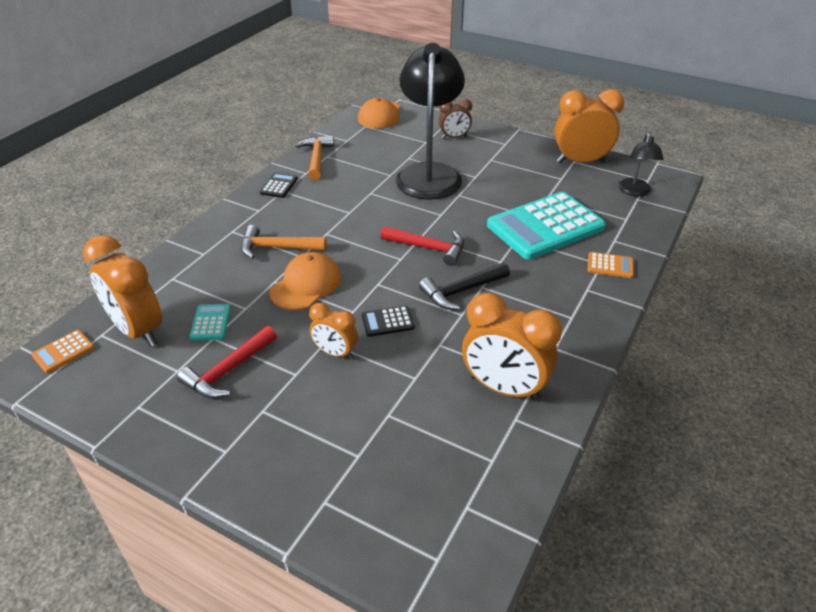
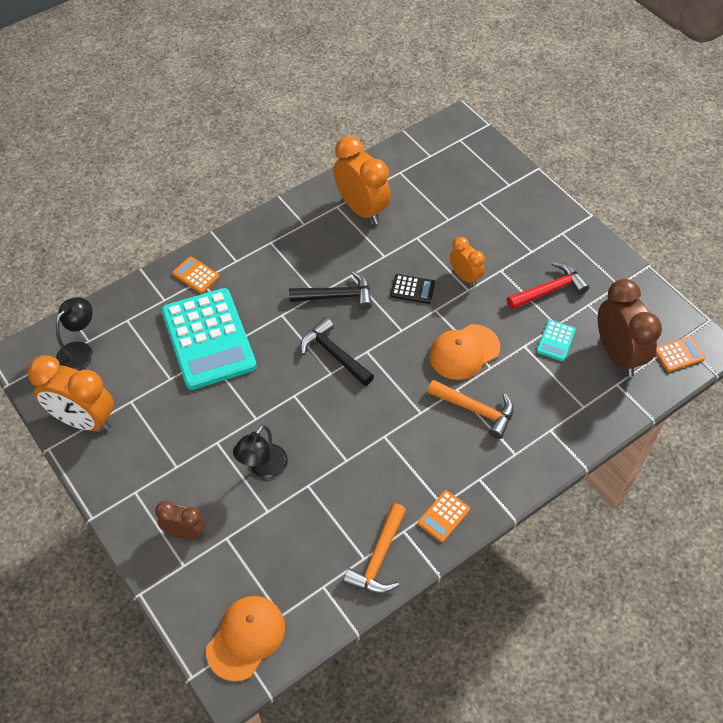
camera: 155 degrees left, 15 degrees up
orange clock [83,235,162,347] -> brown clock [598,279,662,377]
black calculator [260,173,298,198] -> orange calculator [418,490,470,542]
red hammer [381,226,464,266] -> black hammer [300,317,374,386]
black lamp [396,43,465,200] -> black lamp [233,425,288,478], size x0.48
turquoise calculator [487,192,606,260] -> turquoise calculator turned 75 degrees clockwise [161,288,257,390]

